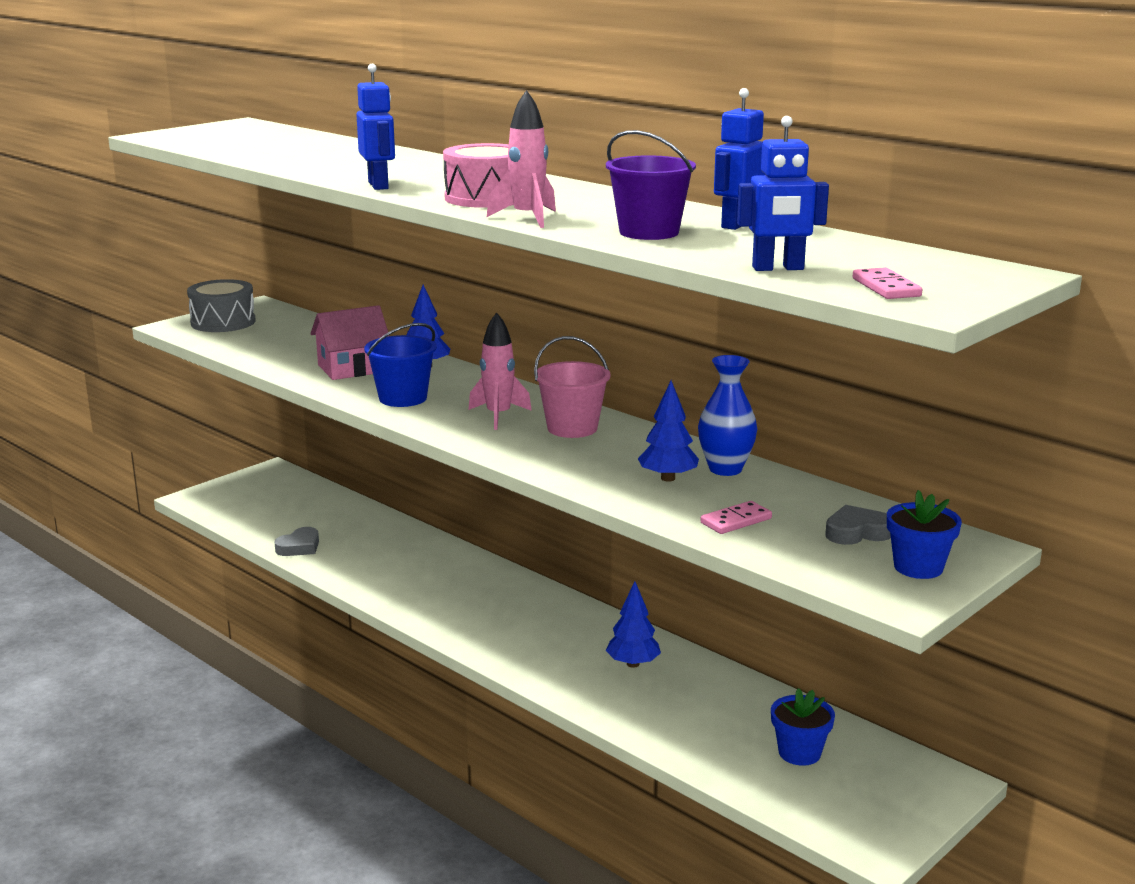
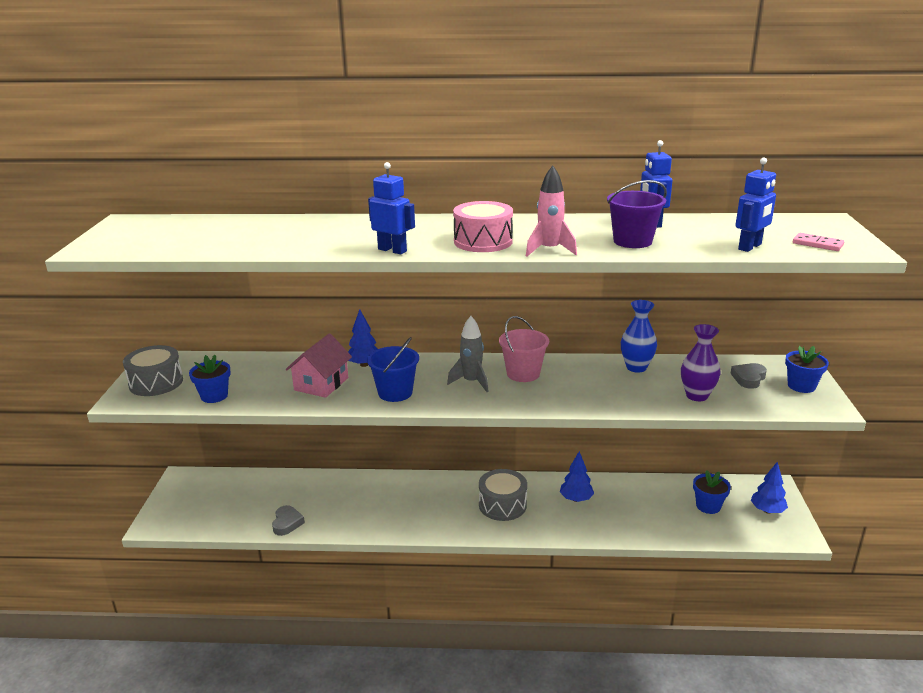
camera: 40 degrees left, 5 degrees up
pink rocket [468,312,532,430] -> grey rocket [447,316,489,392]
blue tree [638,381,699,482] -> blue tree moved to [751,462,788,514]
pink domino [701,501,772,534] -> purple vase [681,324,721,401]
none -> blue flower pot [189,355,231,403]
none -> grey drum [479,469,527,521]

